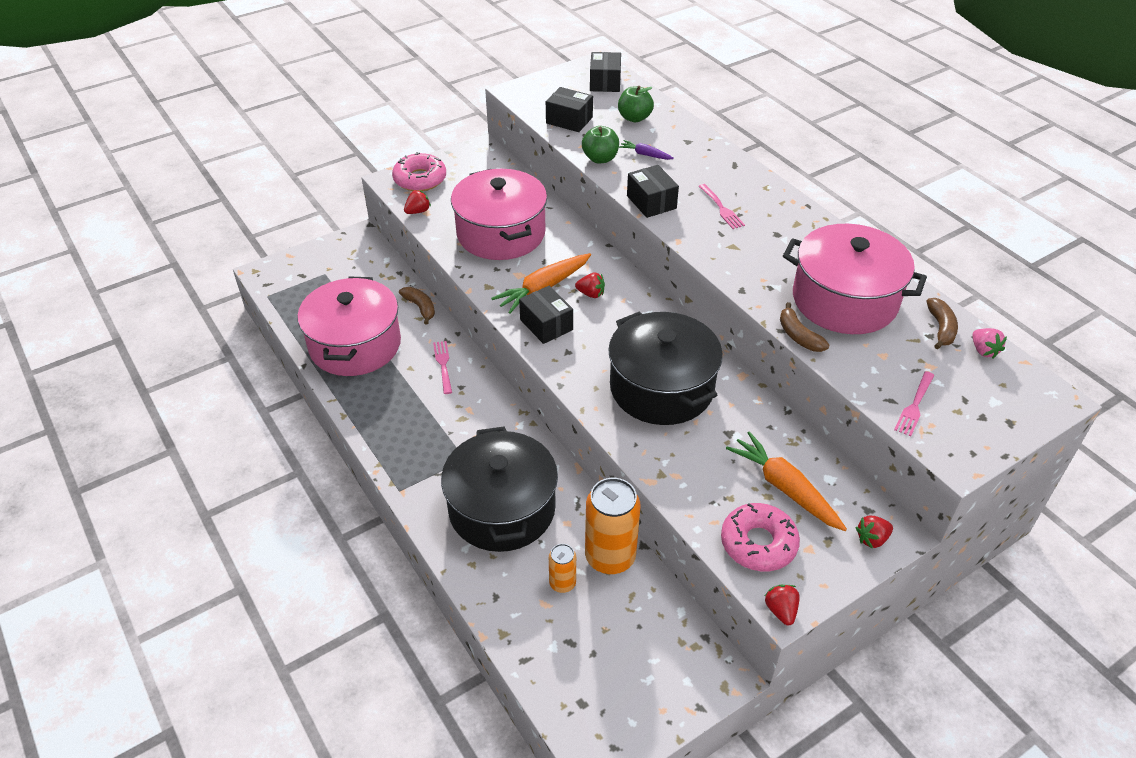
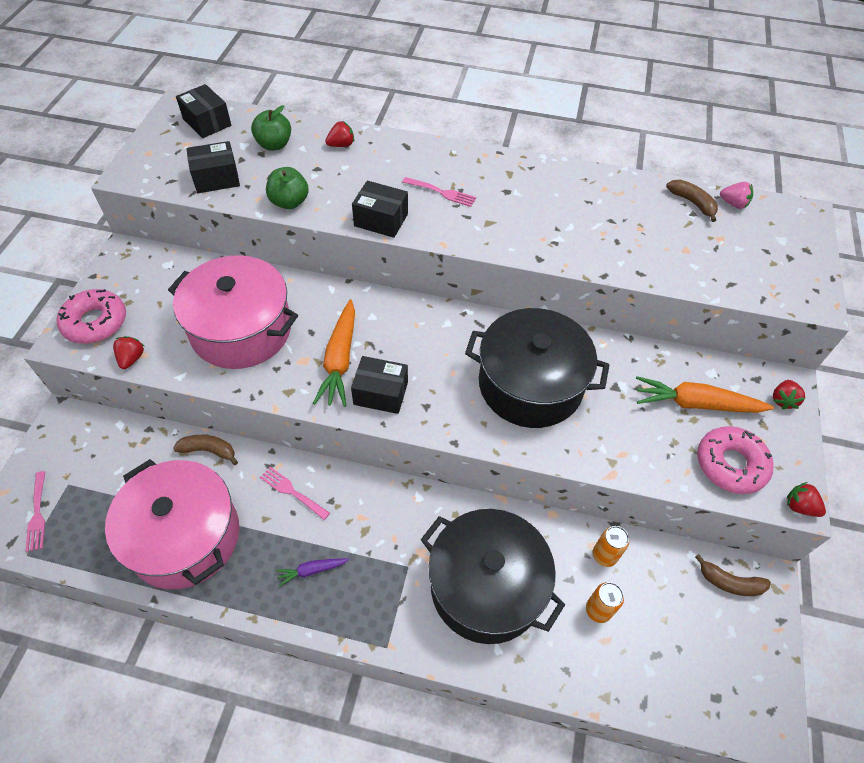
camera: 45 degrees left, 10 degrees up
red strawberry [575,272,605,298] -> red strawberry moved to [325,121,354,147]
orange can [585,478,641,574] -> orange can [593,526,629,567], size x0.52
purple carrot [619,140,674,160] -> purple carrot moved to [276,558,349,587]
brown banana [780,302,829,352] -> brown banana moved to [695,554,771,596]
pink pot [783,224,927,334] -> none
pink fork [894,371,934,436] -> pink fork moved to [25,471,46,552]

